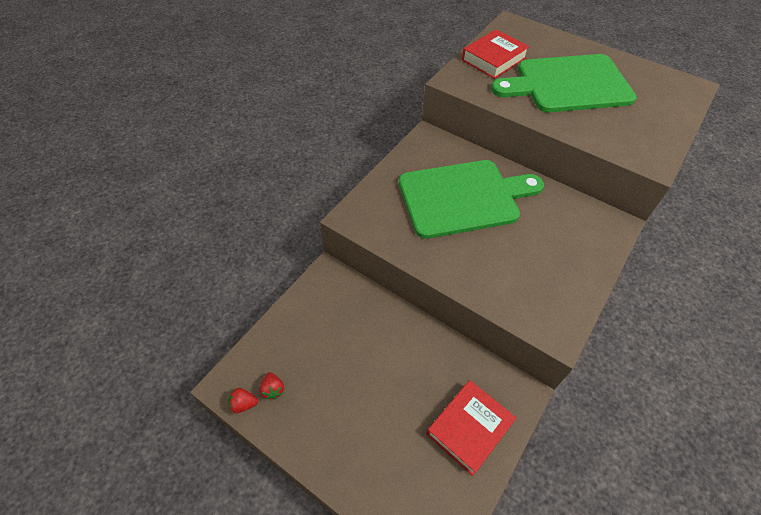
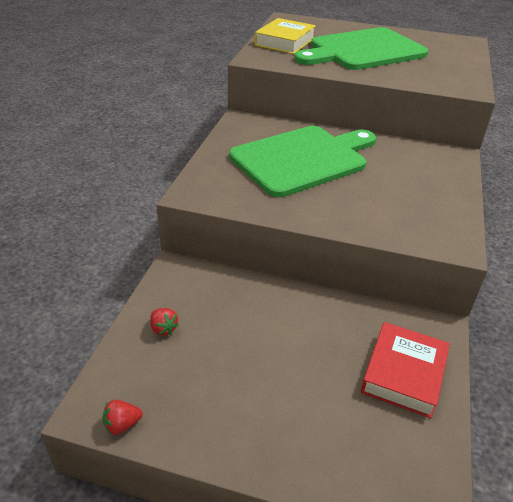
camera: 20 degrees left, 15 degrees down
red strawberry [259,372,284,399] -> red strawberry moved to [150,308,179,336]
red book [462,29,530,79] -> yellow book [255,18,316,54]

